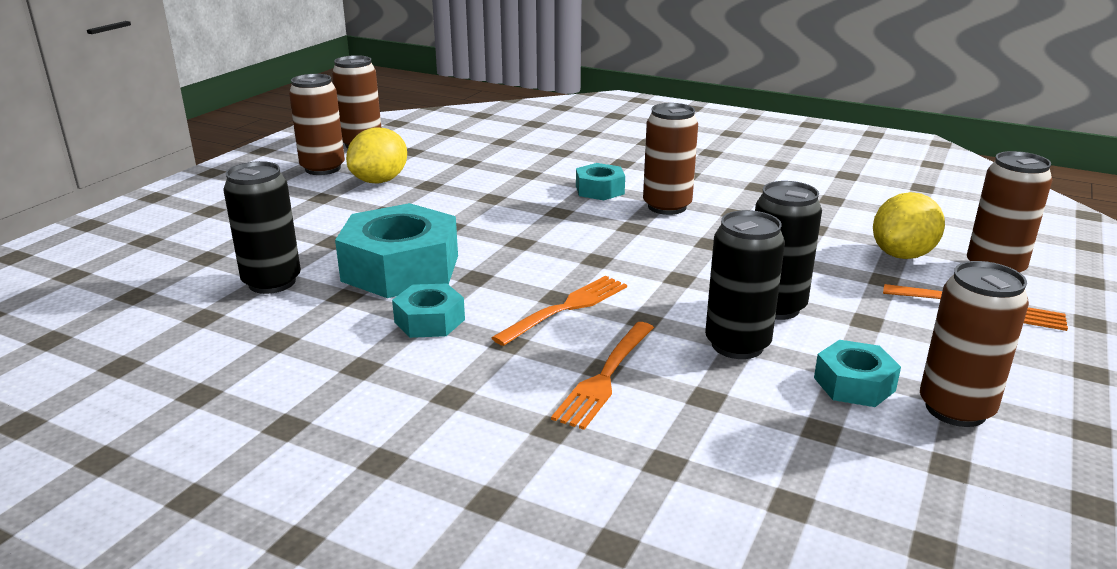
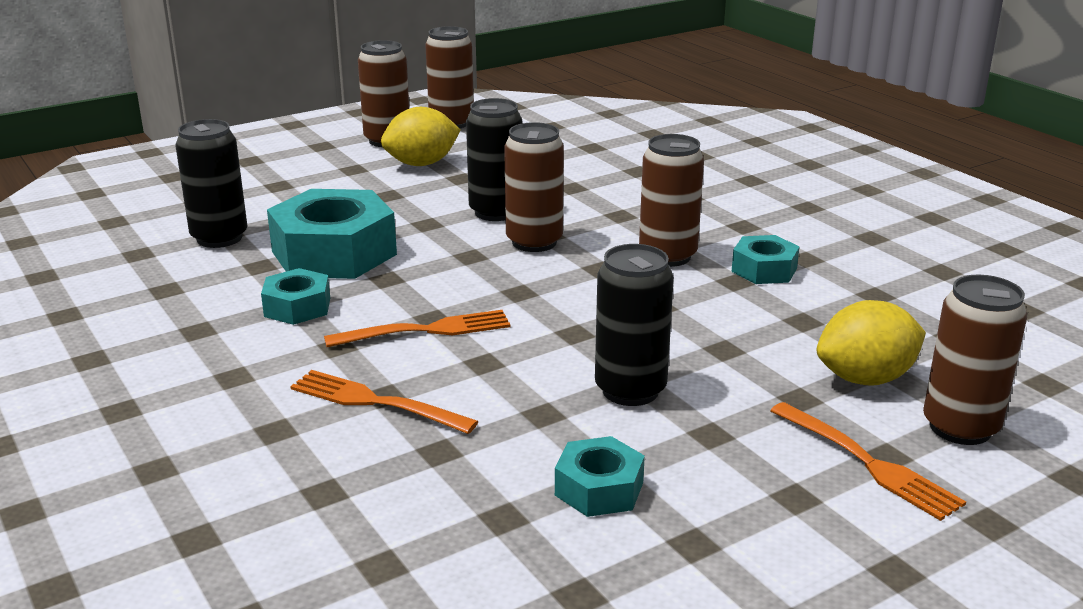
camera: 30 degrees right, 0 degrees up
orange fork [551,322,654,430] -> orange fork turned 60 degrees clockwise [290,370,478,434]
turquoise nut [576,163,625,200] -> turquoise nut moved to [731,235,800,284]
black can [705,210,785,359] -> black can moved to [466,98,522,221]
brown can [920,261,1029,427] -> brown can moved to [504,122,564,252]

